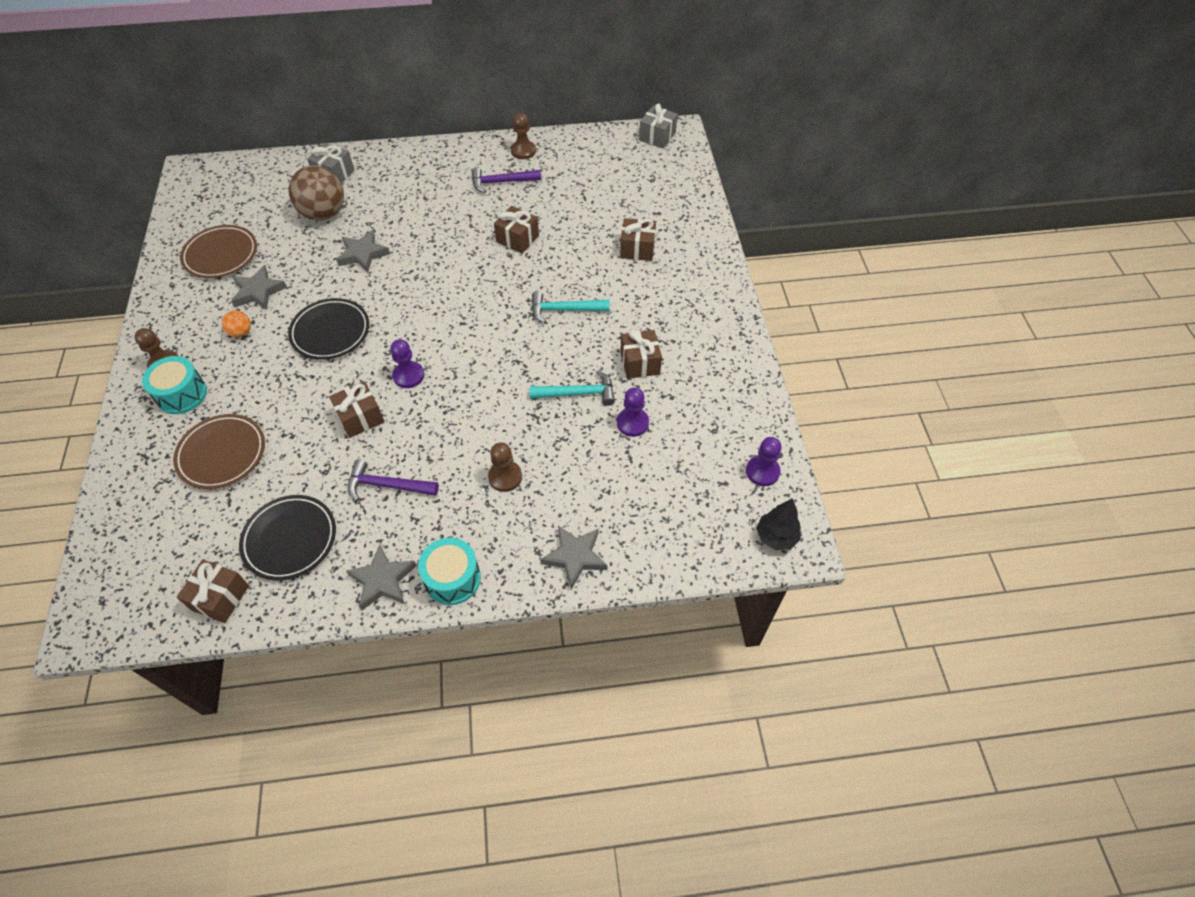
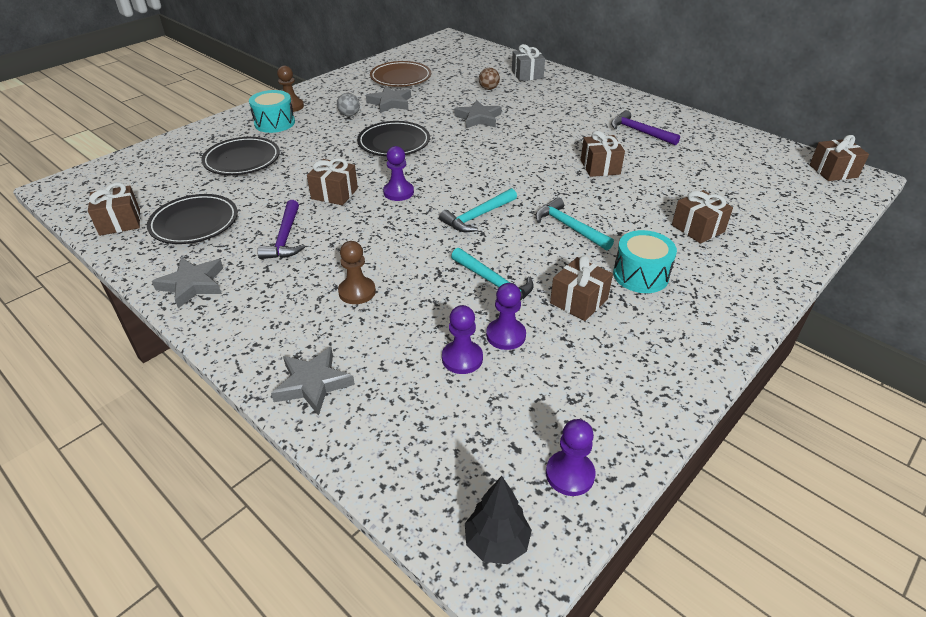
camera: 50 degrees right, 15 degrees down
brown plate [173,414,265,489] -> black plate [201,137,280,175]
orange ball [222,310,251,337] -> grey ball [337,93,360,116]
brown ball [288,165,344,220] -> brown ball [479,68,500,90], size x0.46
purple hammer [348,459,439,501] -> purple hammer turned 150 degrees counterclockwise [257,200,305,259]
turquoise drum [418,538,481,605] -> turquoise drum moved to [613,230,677,293]
brown pawn [511,113,536,159] -> none
grey gift [639,104,677,148] -> brown gift [810,135,869,181]
none -> turquoise hammer [439,188,517,232]
none -> purple pawn [442,305,483,374]

